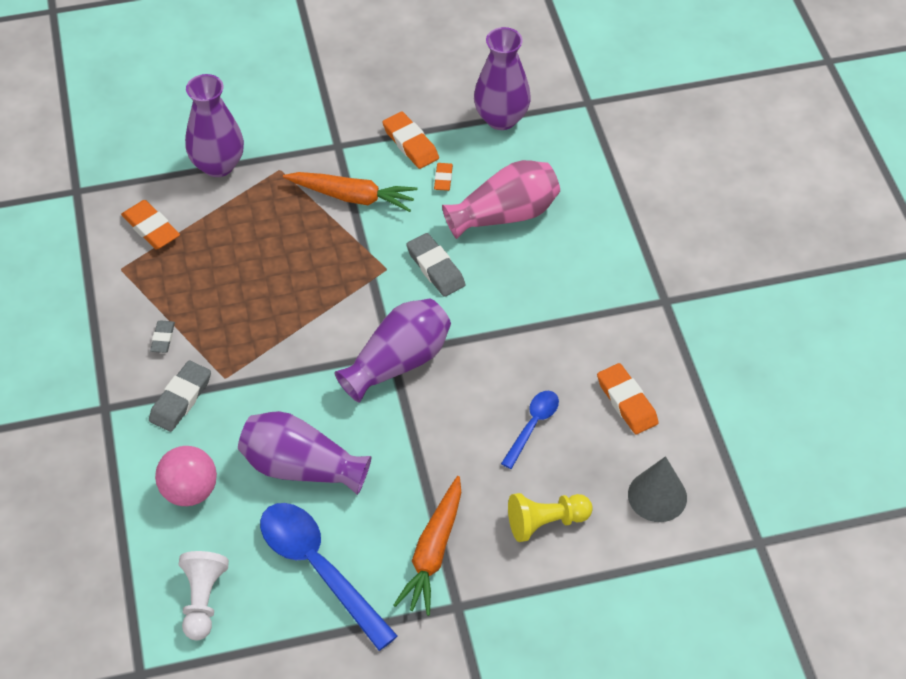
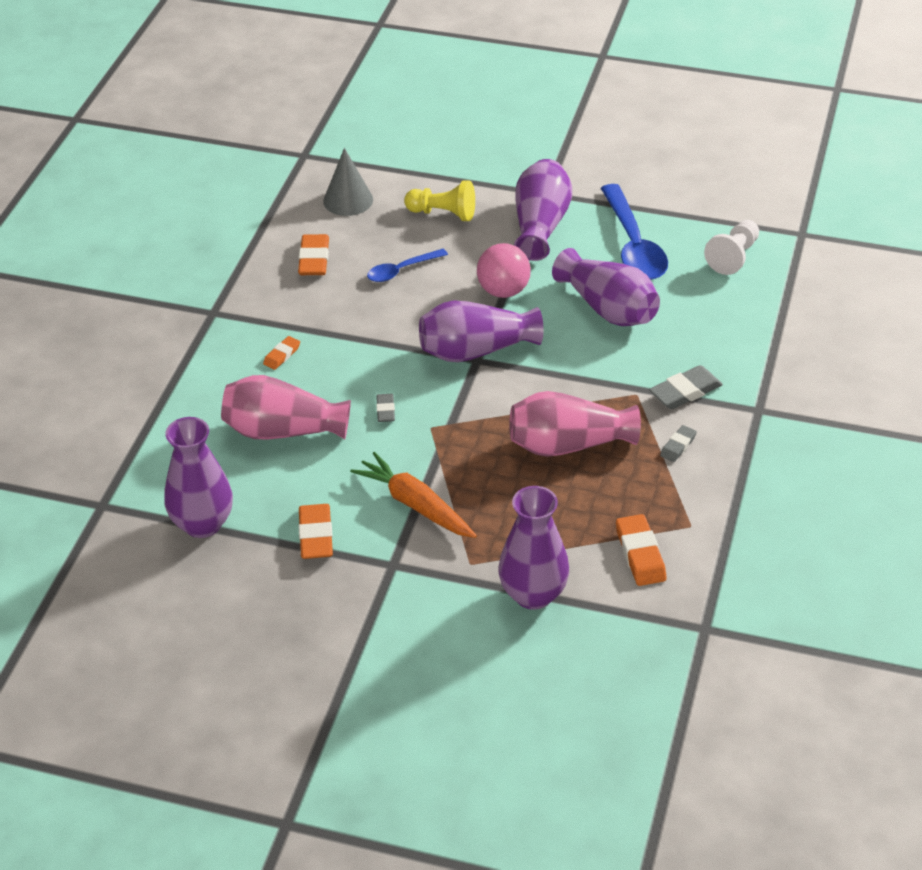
camera: 150 degrees left, 10 degrees down
pink ball [155,446,217,506] -> pink ball moved to [477,243,531,298]
orange carrot [394,476,461,616] -> purple vase [514,159,572,261]
grey eraser [406,233,466,297] -> grey eraser [376,394,395,422], size x0.59
orange eraser [434,163,453,191] -> orange eraser moved to [263,336,300,370]
none -> pink vase [509,391,641,457]

